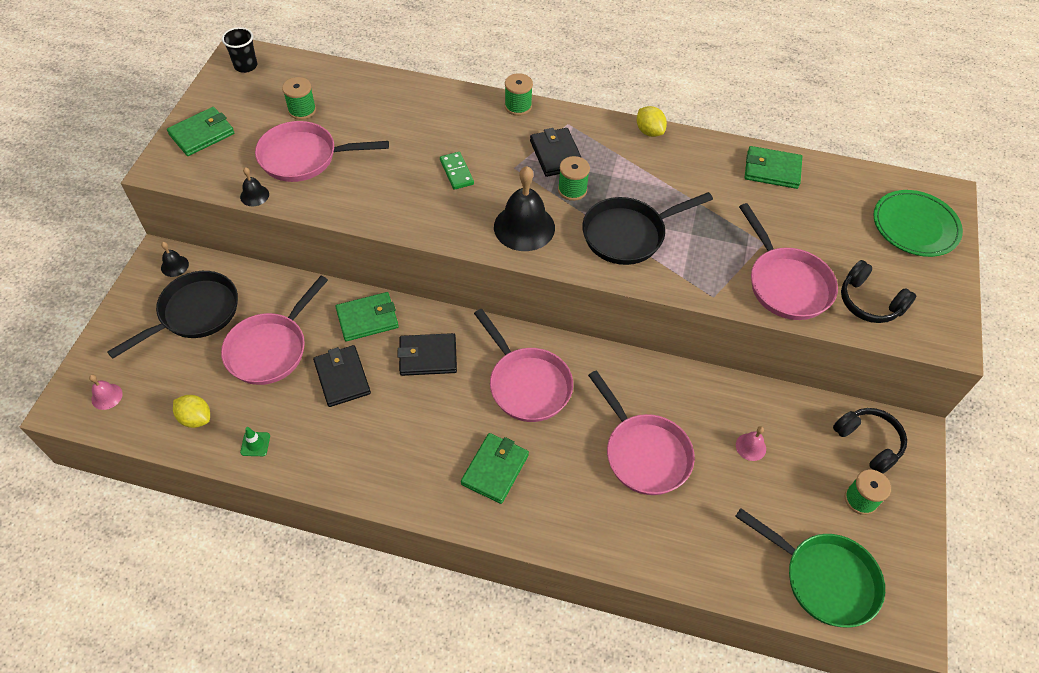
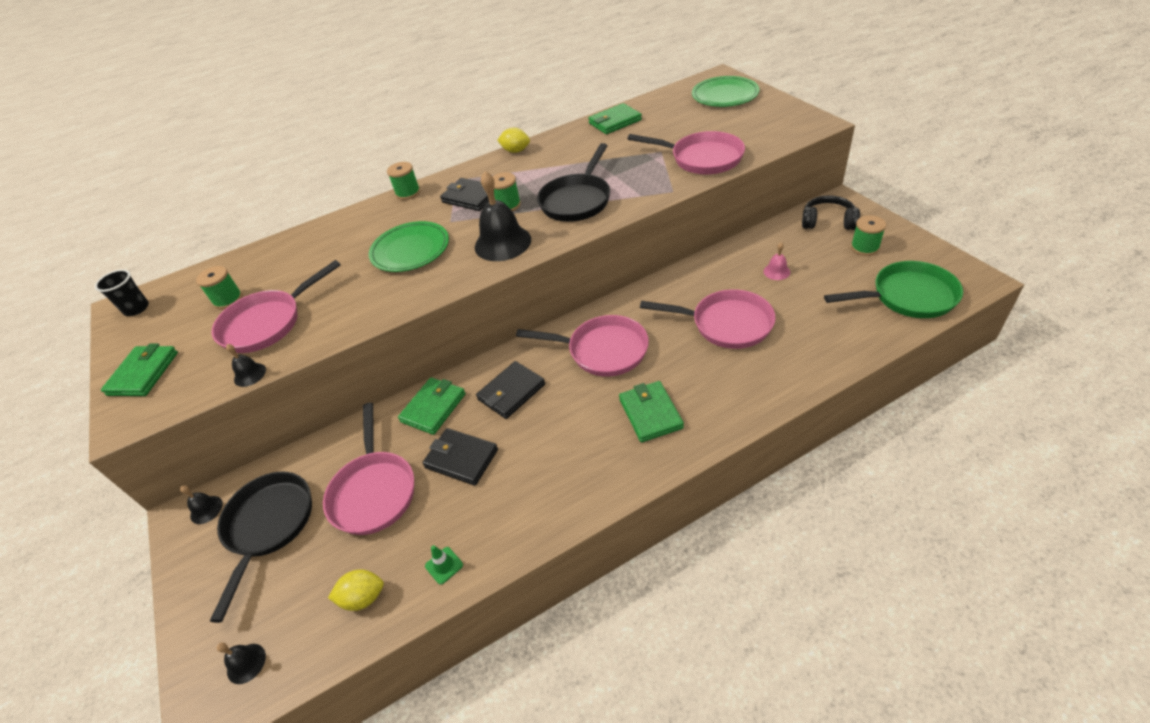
camera: 35 degrees left, 10 degrees down
pink bell [89,375,123,410] -> black bell [217,643,266,684]
green domino [440,152,474,190] -> green plate [369,221,449,272]
black headphones [841,260,916,323] -> none

